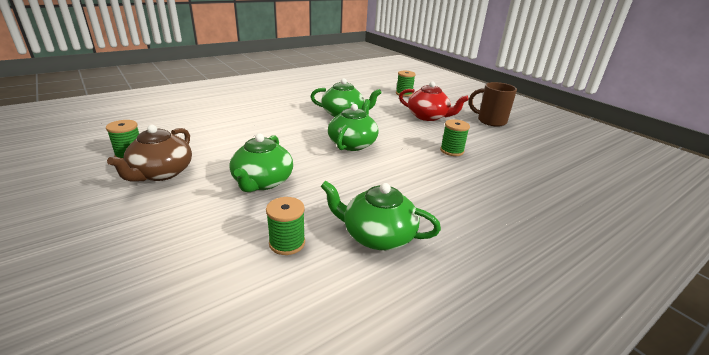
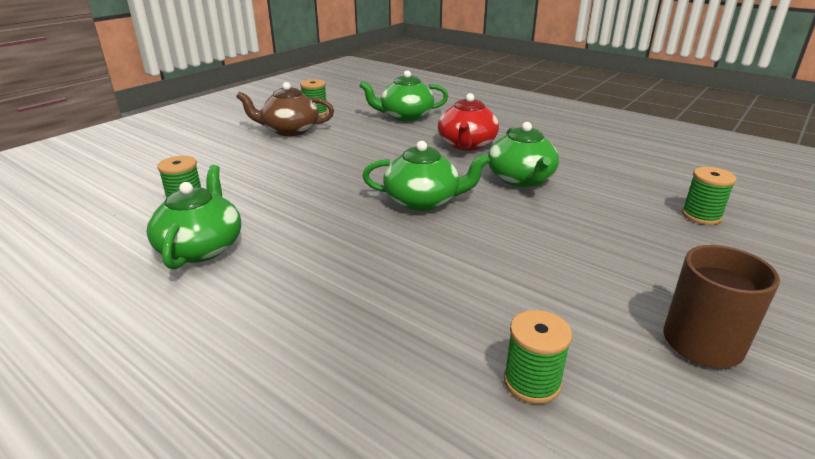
camera: 75 degrees right, 0 degrees up
green teapot [229,133,293,192] -> green teapot moved to [359,70,448,121]
red teapot [399,81,469,121] -> red teapot moved to [438,93,499,151]
green spool [440,119,470,156] -> green spool moved to [504,310,572,404]

